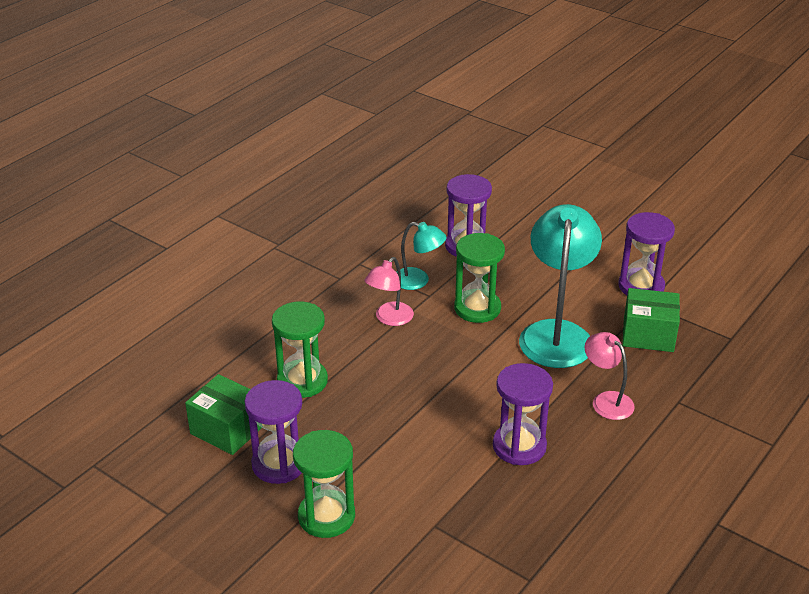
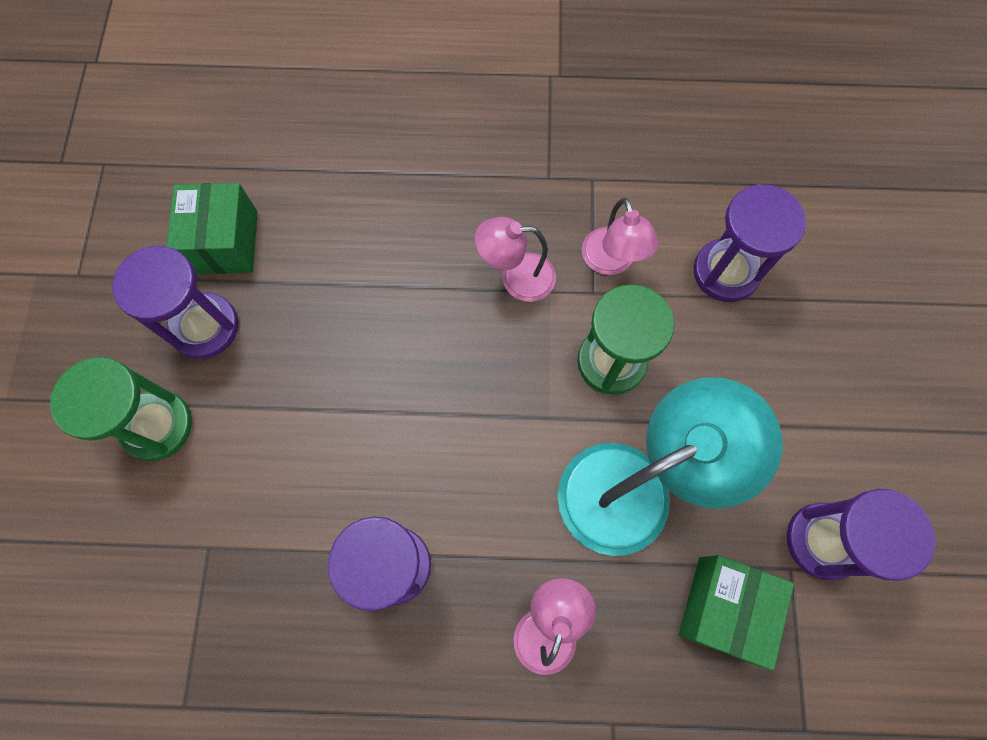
camera: 55 degrees right, 35 degrees up
green hourglass [272,302,328,398] -> none
turquoise lamp [400,222,446,290] -> pink lamp [582,198,659,275]
green box [622,288,680,352] -> green box turned 45 degrees clockwise [679,555,794,671]

